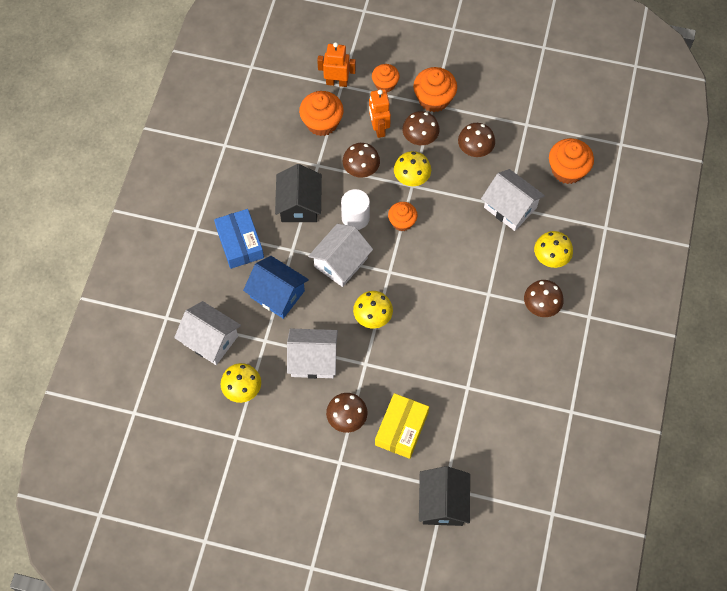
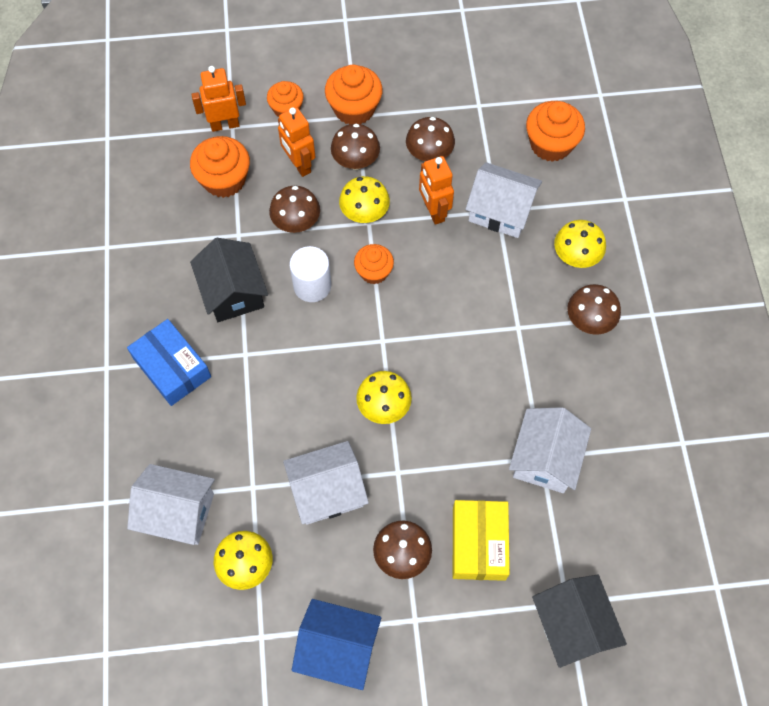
camera: 20 degrees left, 0 degrees up
blue house [243,256,309,319] -> blue house moved to [292,599,381,690]
white house [308,224,373,287] -> white house moved to [509,407,591,493]
none -> orange robot [419,156,454,225]

